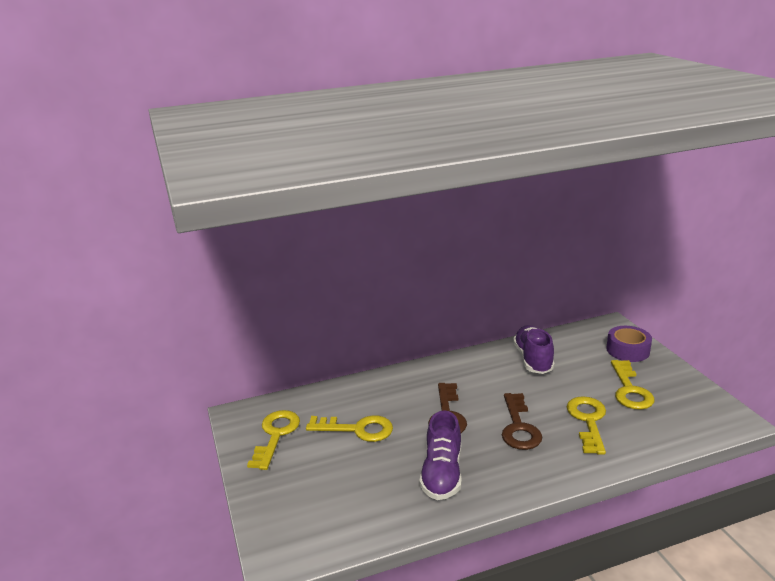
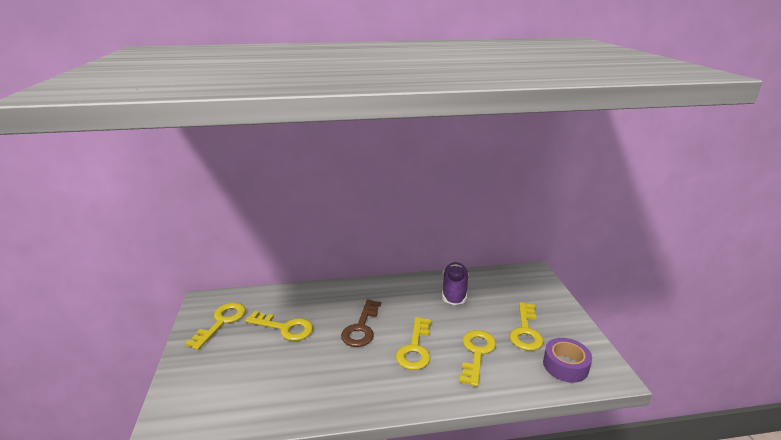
camera: 10 degrees right, 0 degrees up
purple shoe [419,410,462,500] -> none
brown key [502,393,542,450] -> yellow key [396,317,431,370]
purple tape [606,326,652,362] -> purple tape moved to [543,338,592,383]

